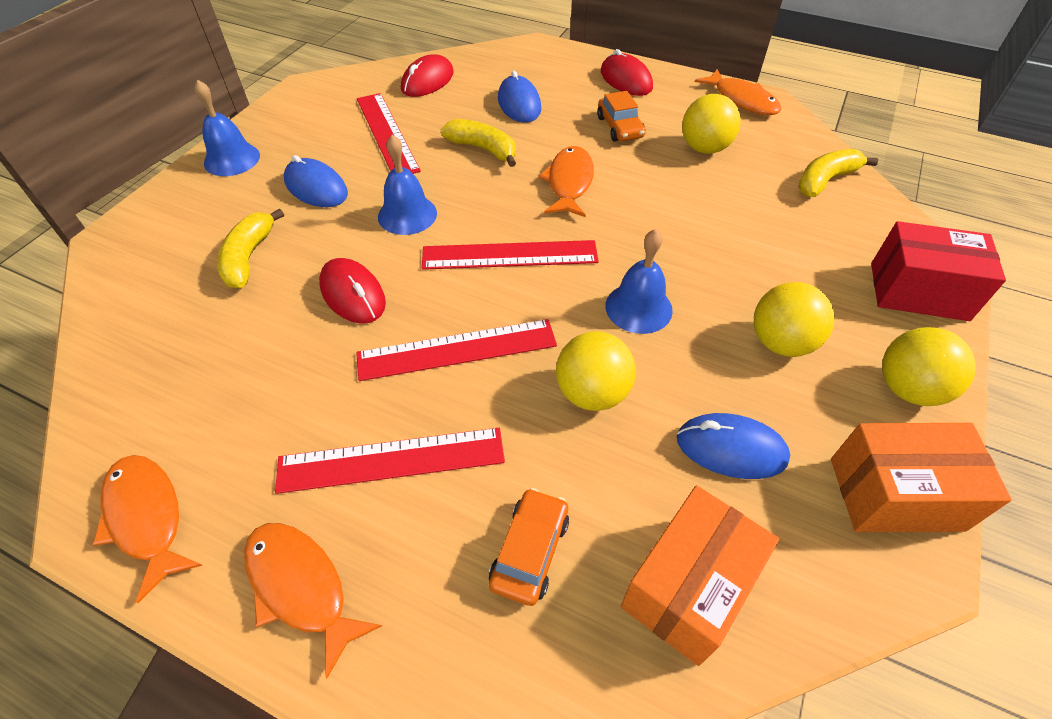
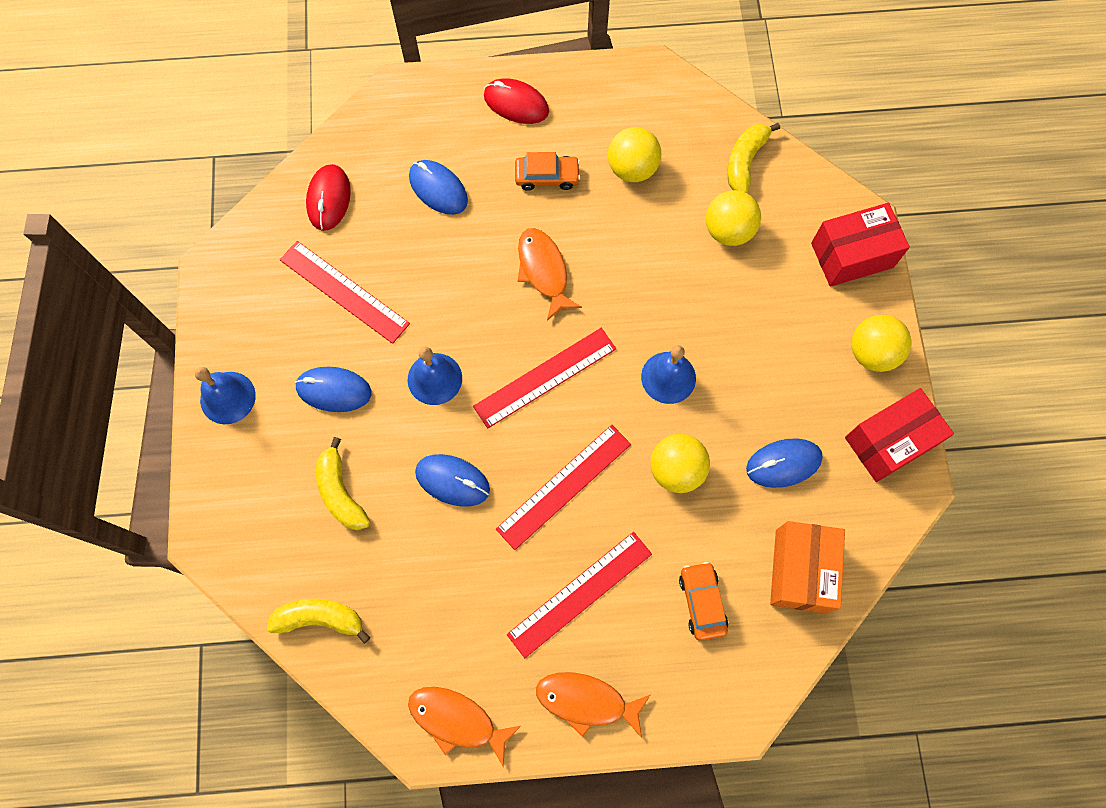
camera: 30 degrees left, 20 degrees up
red mouse [319,258,386,324] -> blue mouse [415,454,490,507]
yellow banana [441,119,516,167] -> yellow banana moved to [267,599,370,644]
orange car [597,91,646,142] -> orange car turned 45 degrees counterclockwise [515,152,580,191]
orange fish [695,69,782,115] -> none
yellow ball [754,282,835,357] -> yellow ball moved to [706,190,761,246]
orange box [831,423,1012,532] -> red box [845,388,954,482]

